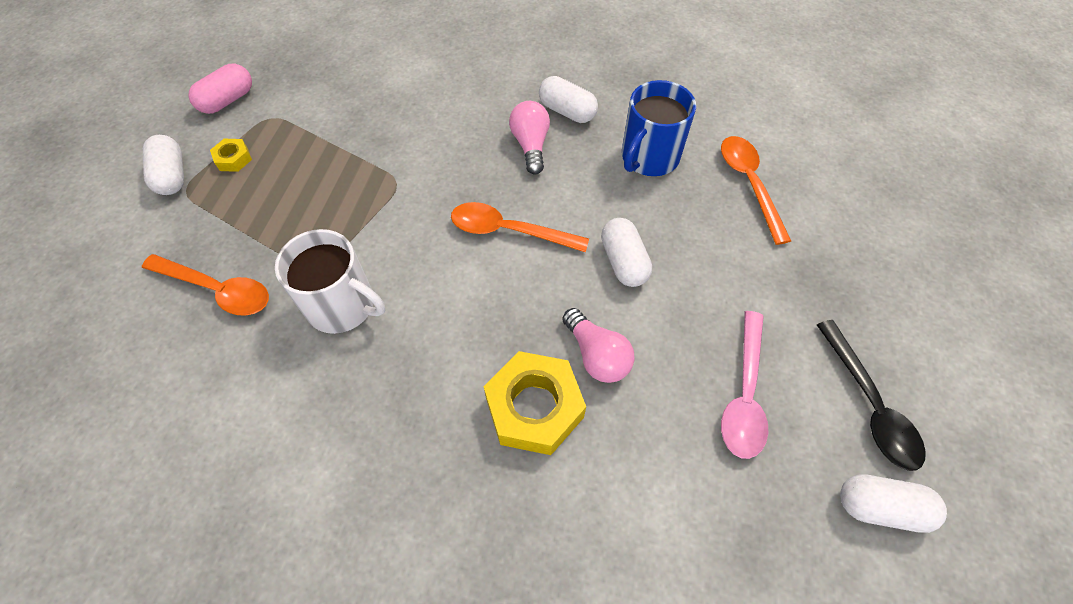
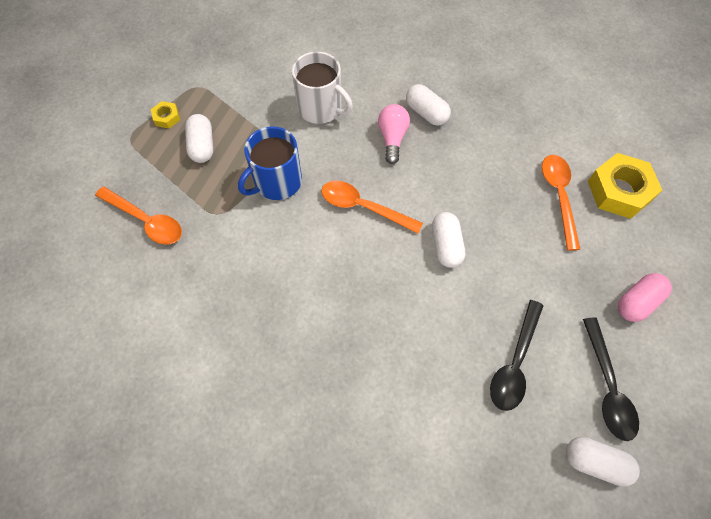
camera: 10 degrees right, 5 degrees up
white capsule [143,135,184,195] -> white capsule moved to [185,114,213,163]
pink capsule [188,64,252,114] -> pink capsule moved to [618,273,672,322]
white mug [275,229,385,334] -> white mug moved to [292,52,353,124]
yellow nut [484,351,586,455] -> yellow nut moved to [588,153,662,219]
pink light bulb [562,308,635,383] -> none
blue mug [622,80,696,176] -> blue mug moved to [238,126,302,200]
pink spoon [721,311,768,459] -> black spoon [490,300,544,411]

